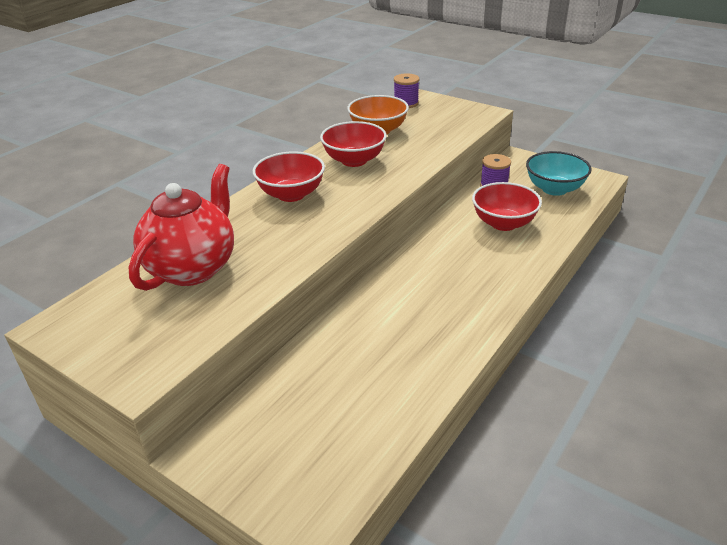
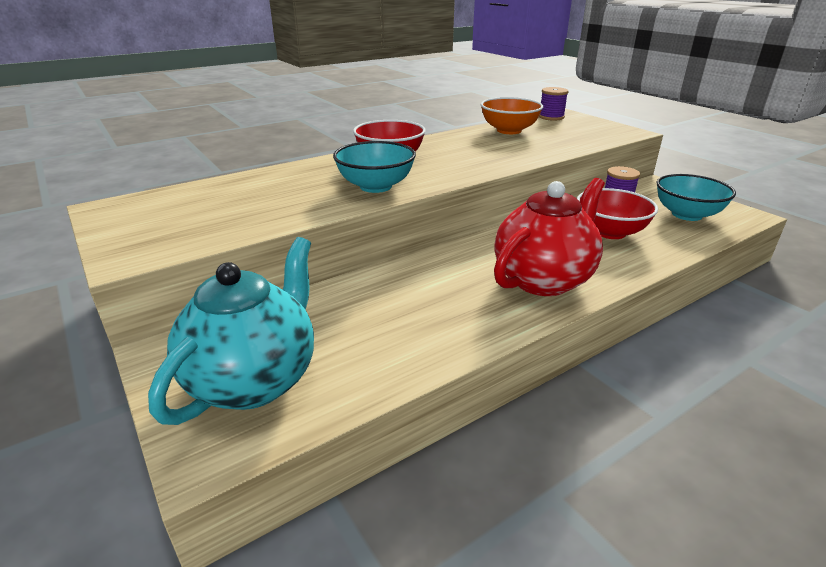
camera: 20 degrees right, 5 degrees down
red teapot [129,164,234,291] -> red teapot moved to [494,178,605,296]
red bowl [320,121,387,167] -> none
none -> turquoise teapot [148,237,314,425]
none -> turquoise bowl [333,141,416,193]

